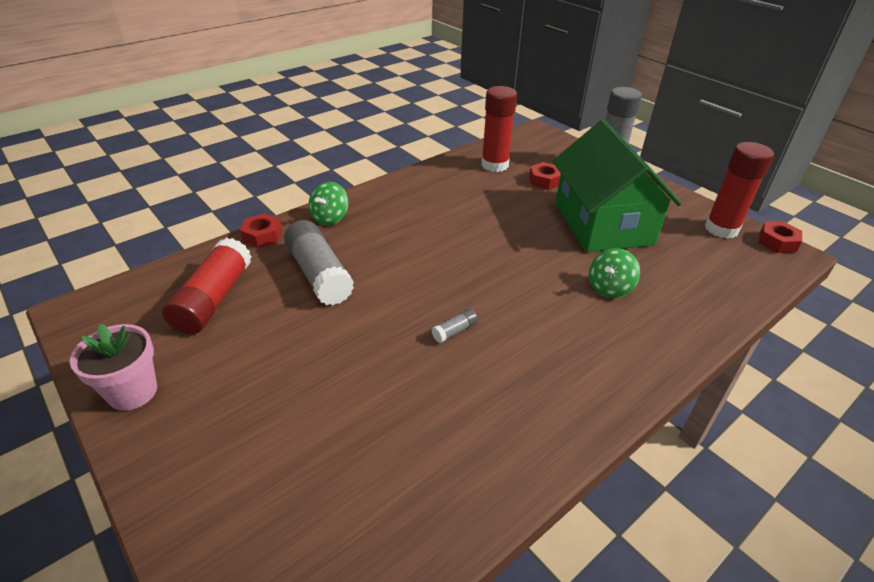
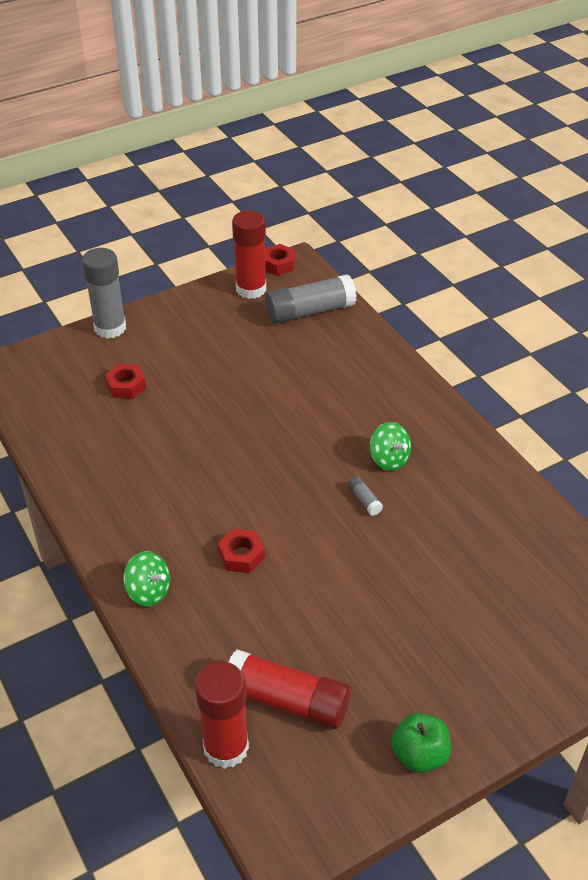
camera: 80 degrees left, 5 degrees up
pink flower pot [70,324,157,411] -> green apple [392,713,451,773]
red nut [240,213,282,248] -> red nut moved to [218,529,265,573]
grey glue stick [284,220,354,305] -> grey glue stick moved to [265,274,357,324]
red glue stick [481,86,517,172] -> red glue stick moved to [195,661,249,769]
green house [553,120,682,252] -> none
green spinning top [589,248,640,298] -> green spinning top moved to [370,422,411,471]

